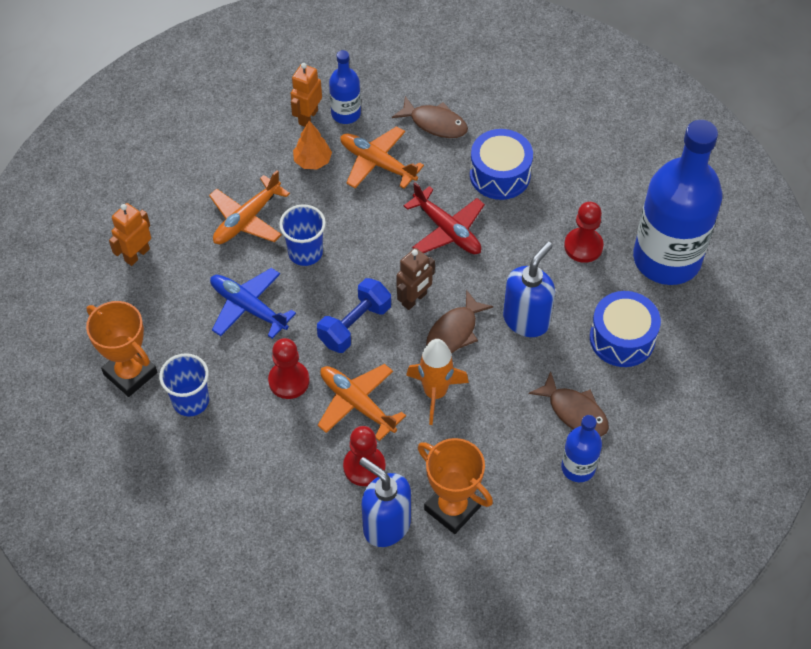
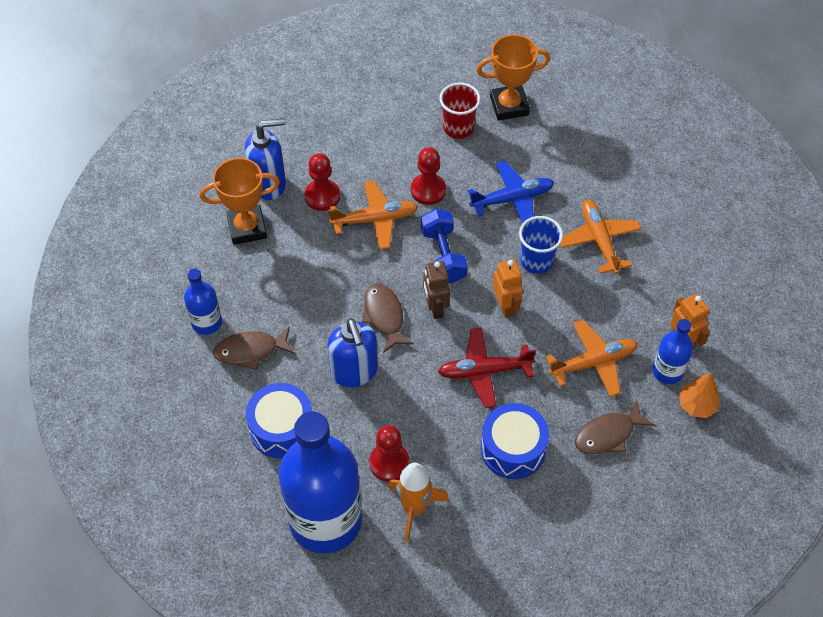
camera: 125 degrees right, 0 degrees up
orange robot [109,203,151,266] -> orange robot moved to [493,259,523,318]
blue cup [159,353,209,416] -> red cup [439,82,480,139]
orange tree [293,121,332,169] -> orange tree moved to [679,373,720,418]
orange rocket [406,339,469,425] -> orange rocket moved to [388,463,449,542]

